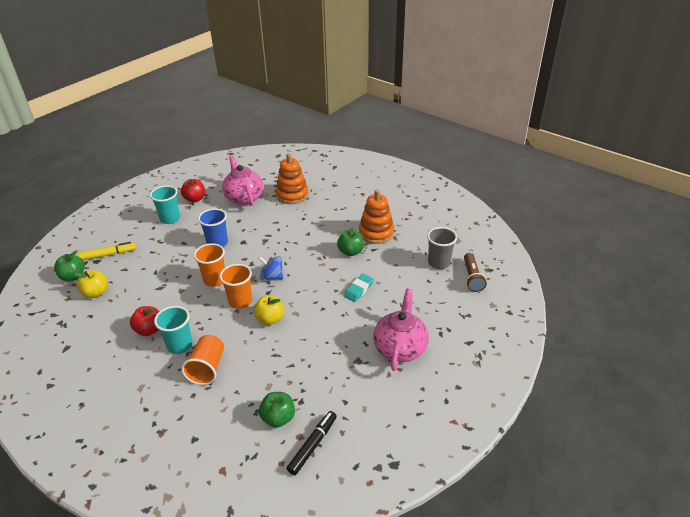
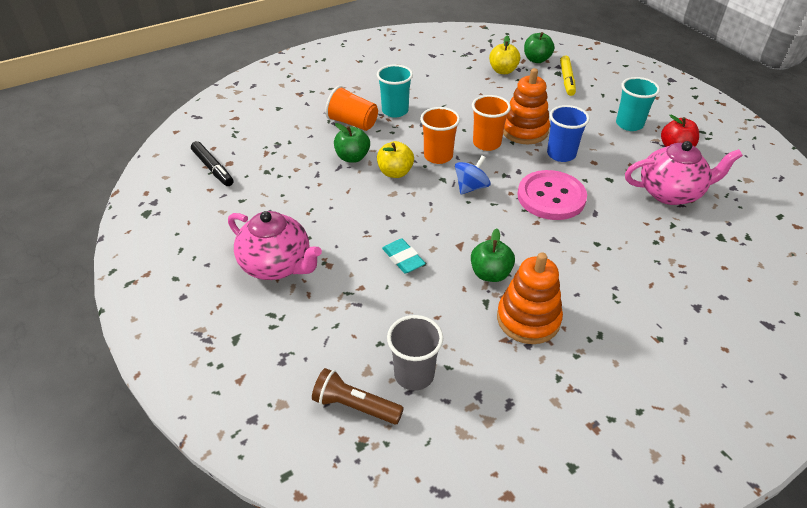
camera: 110 degrees right, 5 degrees up
red apple [130,306,160,336] -> none
green apple [259,392,295,428] -> green apple moved to [334,123,370,163]
orange stacking toy [276,153,308,204] -> orange stacking toy moved to [503,68,550,144]
none -> pink button [517,170,587,220]

